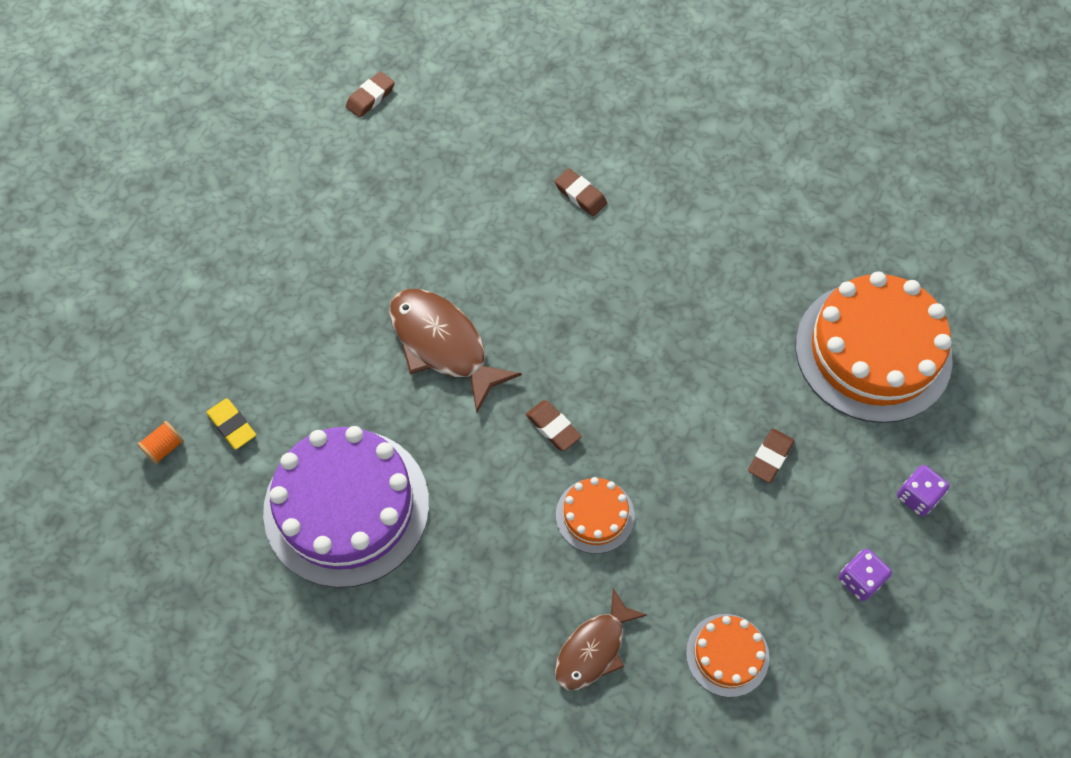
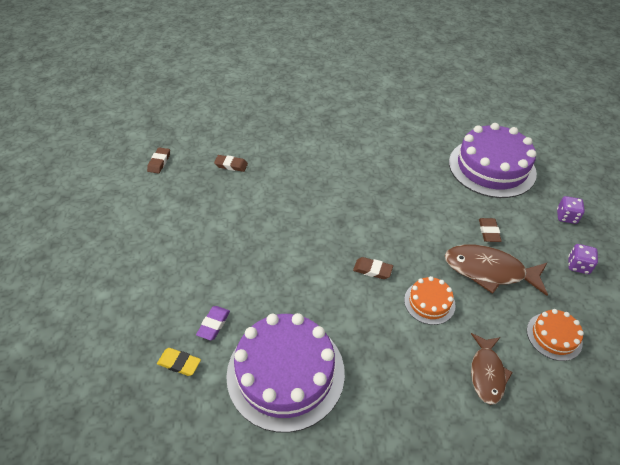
camera: 30 degrees left, 15 degrees down
orange spool [137,421,184,464] -> none
brown fish [389,289,522,413] -> brown fish moved to [445,245,548,296]
brown eraser [555,168,607,216] -> brown eraser moved to [214,155,248,172]
orange cake [795,271,953,423] -> purple cake [449,123,537,198]
none -> purple eraser [196,306,230,340]

